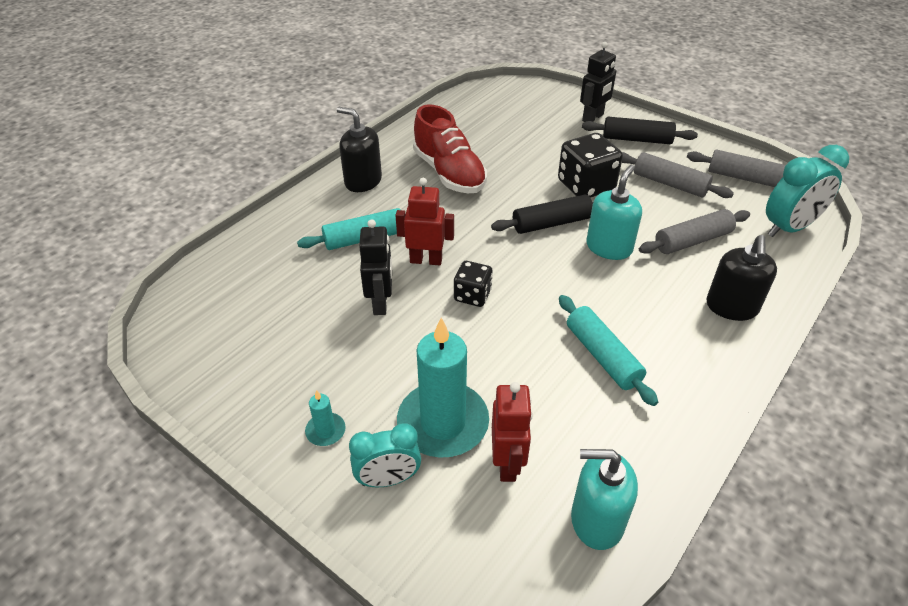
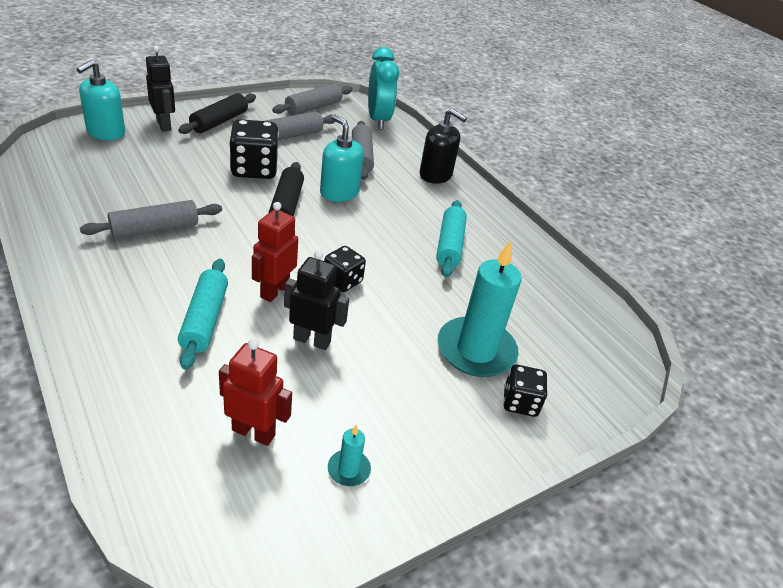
camera: 75 degrees left, 5 degrees down
turquoise candle [305,390,346,446] -> turquoise candle moved to [328,425,371,486]
black soap dispenser [337,107,382,192] -> none
turquoise clock [349,423,421,487] -> black dice [503,364,547,417]
red shoe [413,104,487,193] -> grey rolling pin [80,200,222,238]
red robot [492,382,533,482] -> red robot moved to [219,339,292,446]
turquoise rolling pin [559,295,658,406] -> turquoise rolling pin turned 75 degrees counterclockwise [436,200,467,277]
turquoise soap dispenser [571,449,638,550] -> turquoise soap dispenser moved to [77,60,125,140]

